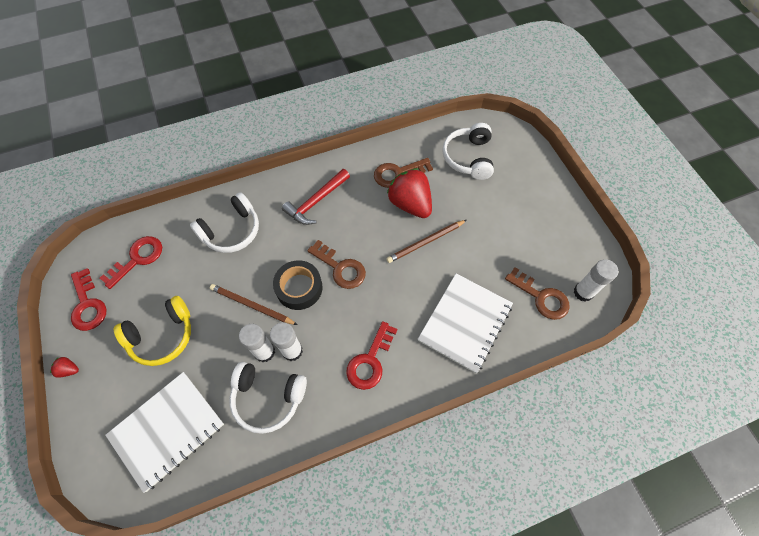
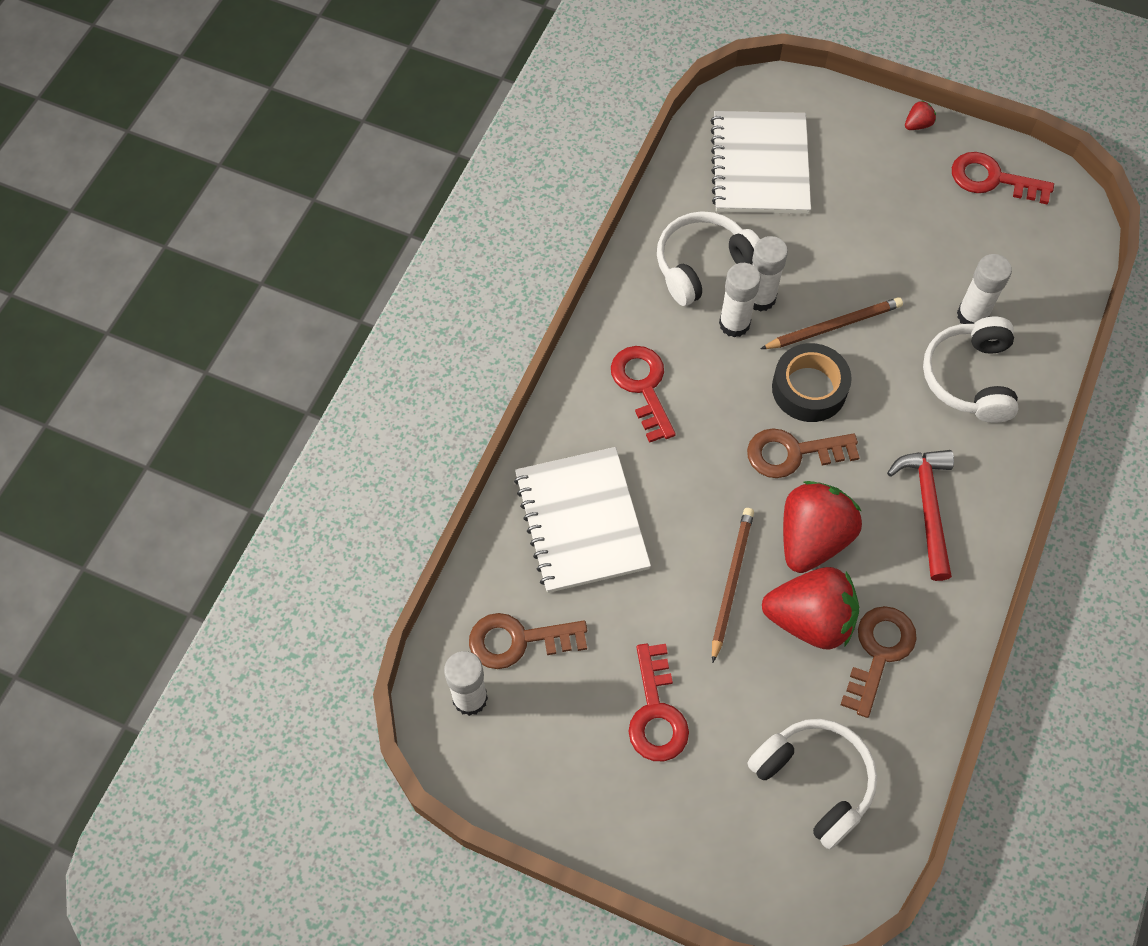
camera: 135 degrees right, 0 degrees up
red key [100,236,162,289] -> red key moved to [628,643,689,761]
yellow headphones [113,296,191,366] -> none
none -> red strawberry [783,481,862,573]
none -> white glue stick [957,254,1012,324]

